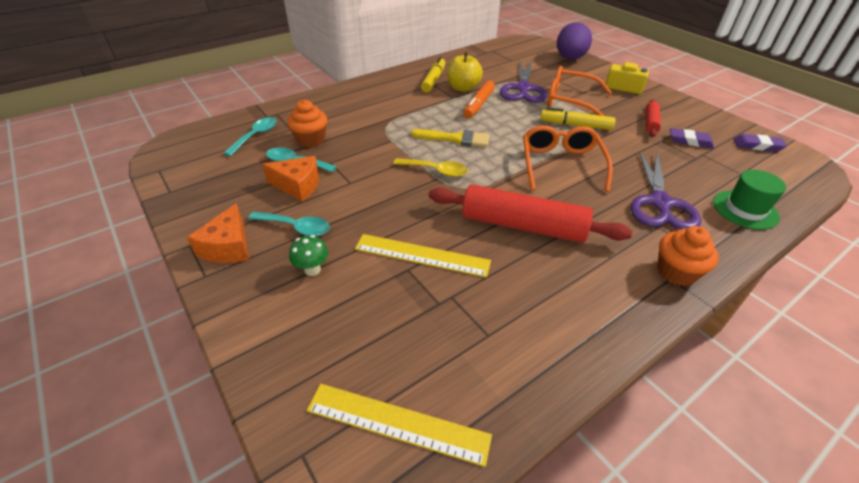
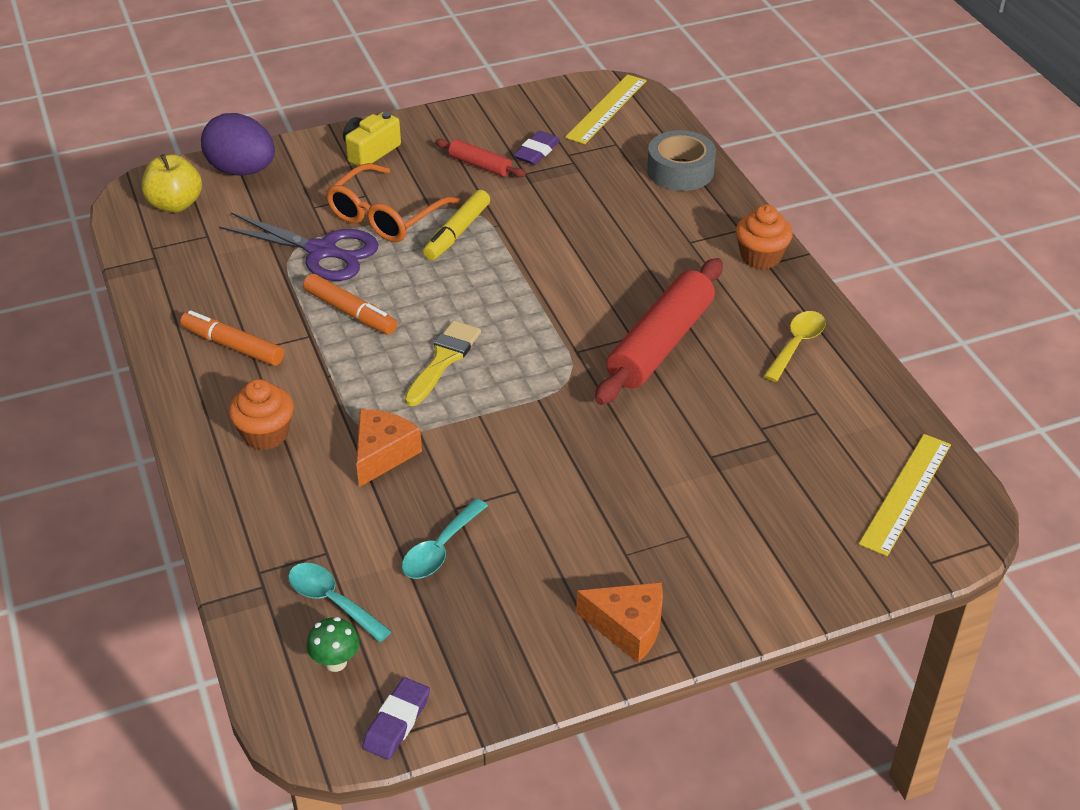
camera: 75 degrees left, 0 degrees up
turquoise spoon [248,211,330,236] -> none
orange cheese [262,156,319,202] -> orange cheese moved to [356,409,422,487]
orange cupcake [287,100,327,147] -> orange cupcake moved to [229,379,294,450]
green mushroom [289,235,328,276] -> green mushroom moved to [306,617,359,672]
yellow ruler [355,234,491,278] -> yellow ruler moved to [565,74,647,144]
yellow spoon [393,158,468,177] -> yellow spoon moved to [764,311,826,382]
yellow marker [421,57,445,93] -> orange marker [180,310,284,366]
yellow apple [447,52,483,92] -> yellow apple moved to [142,154,202,213]
orange glasses [523,125,613,192] -> none
purple scissors [631,150,701,230] -> none
green hat [713,170,786,230] -> grey tape [647,130,716,191]
purple eraser [733,134,787,152] -> purple eraser moved to [362,677,430,760]

